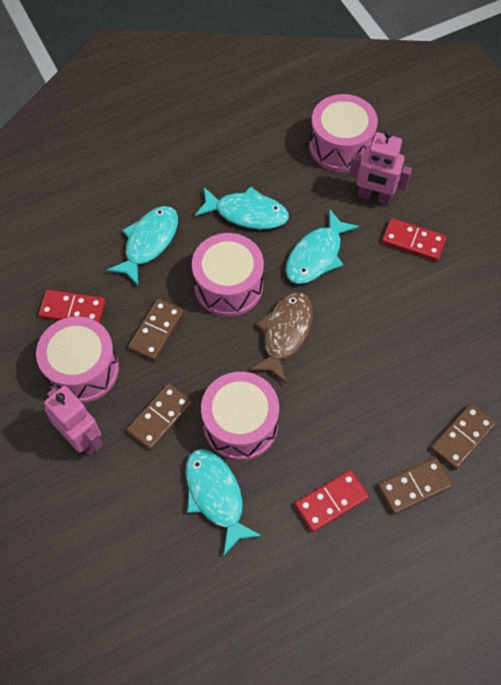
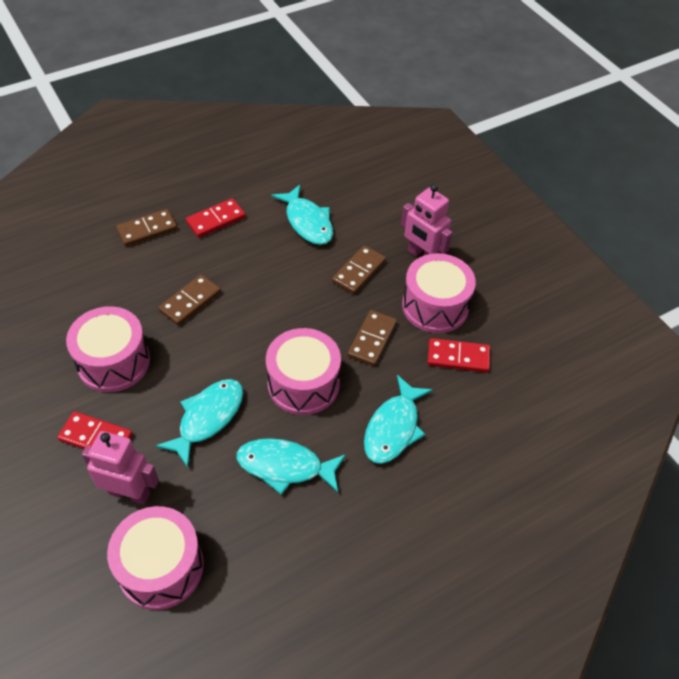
camera: 175 degrees right, 10 degrees down
pink drum [201,372,279,461] -> pink drum moved to [66,306,150,392]
brown fish [249,292,313,383] -> none
brown domino [431,403,496,470] -> brown domino moved to [159,274,221,326]

